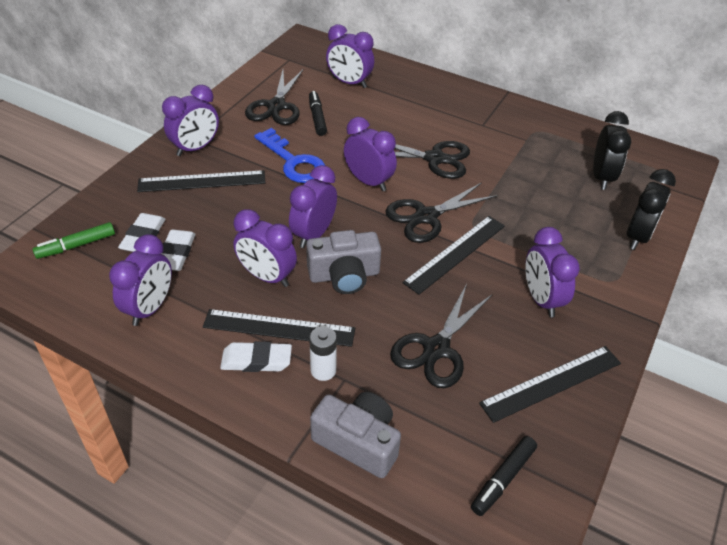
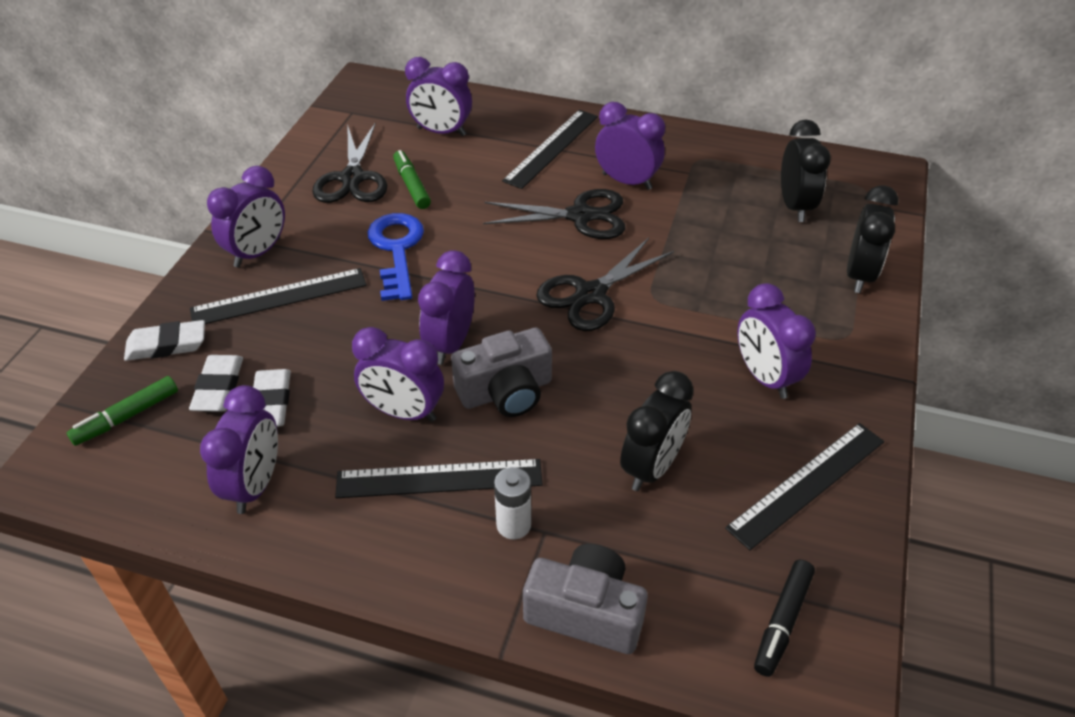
camera: 10 degrees left, 0 degrees up
white eraser [220,341,292,372] -> white eraser moved to [124,320,205,361]
blue key [254,128,326,183] -> blue key turned 135 degrees counterclockwise [367,213,424,301]
black marker [309,91,327,136] -> green marker [393,150,431,209]
purple clock [344,117,397,192] -> purple clock moved to [595,102,665,190]
black scissors [390,284,492,388] -> black clock [620,371,694,491]
black ruler [402,216,505,295] -> black ruler moved to [502,110,598,189]

